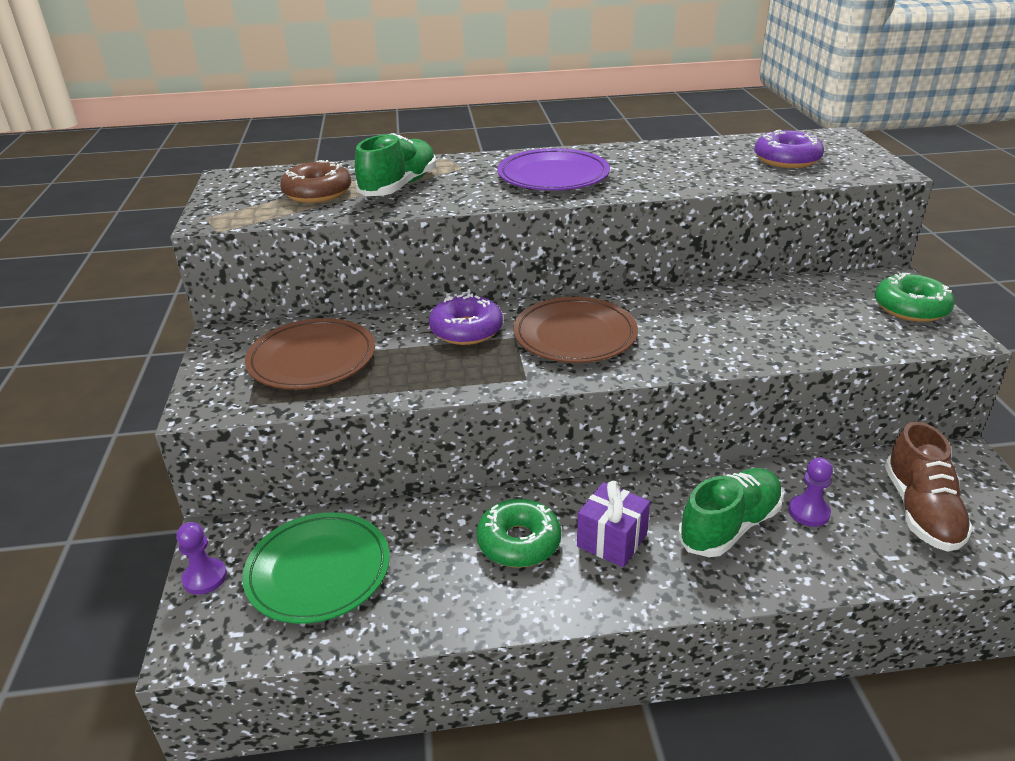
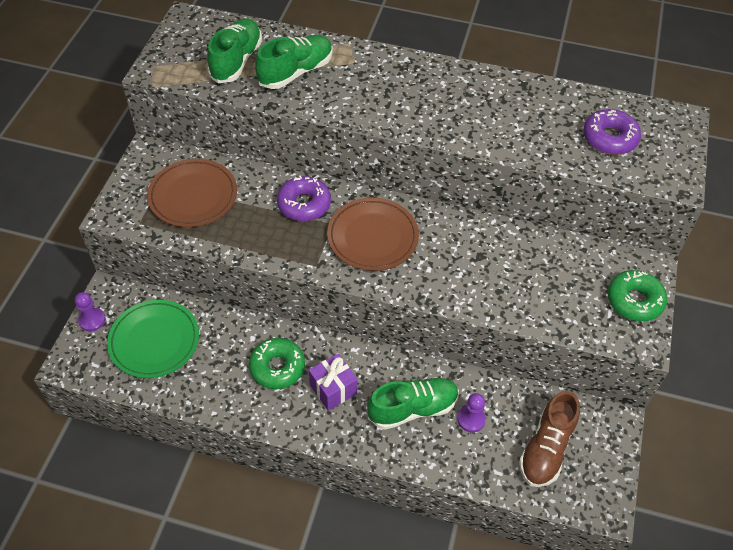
camera: 20 degrees right, 20 degrees up
brown donut [280,160,352,203] -> green shoe [207,18,262,83]
purple plate [497,148,610,190] -> none

